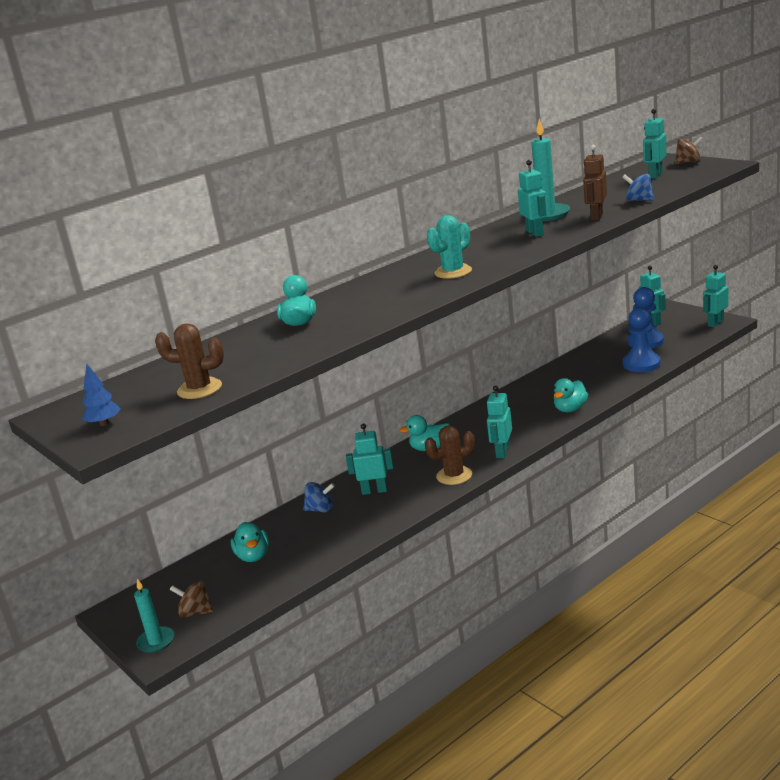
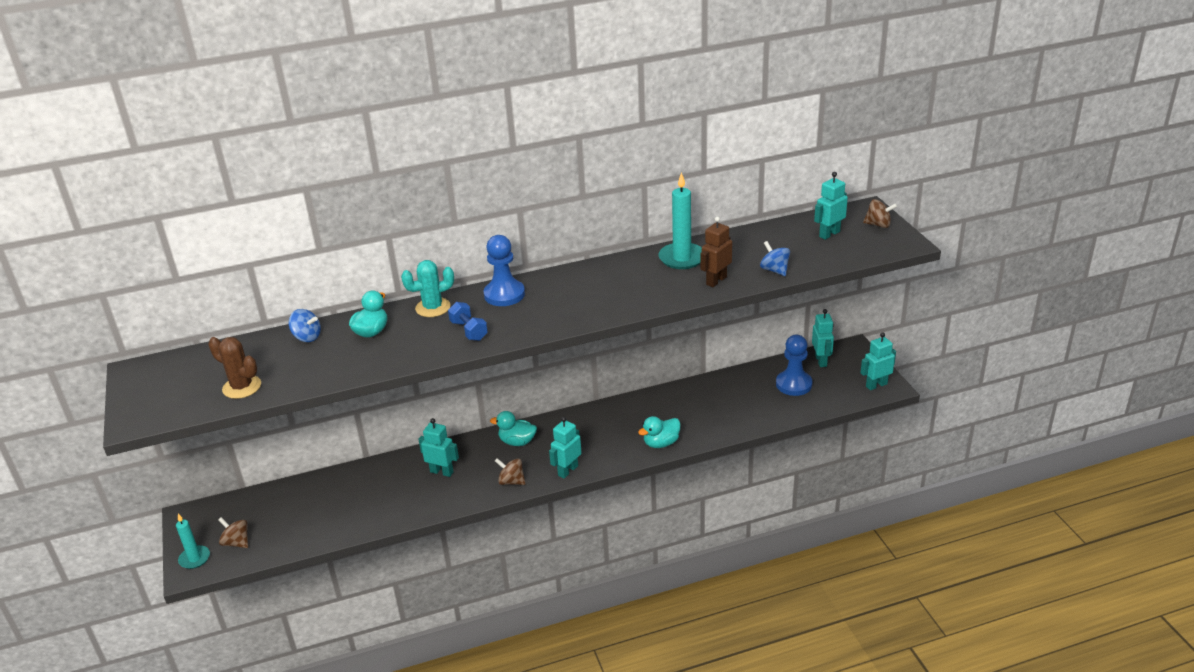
camera: 20 degrees right, 10 degrees up
blue tree [82,364,121,426] -> none
turquoise duck [231,522,269,562] -> none
blue spinning top [303,482,335,513] -> blue spinning top moved to [289,309,321,342]
brown cactus [425,425,475,485] -> brown spinning top [495,458,526,485]
turquoise cactus [427,215,472,279] -> turquoise cactus moved to [401,260,454,317]
turquoise robot [518,160,547,237] -> none
blue pawn [623,307,661,372] -> blue pawn moved to [484,235,525,306]
none -> blue dumbbell [448,302,488,341]

